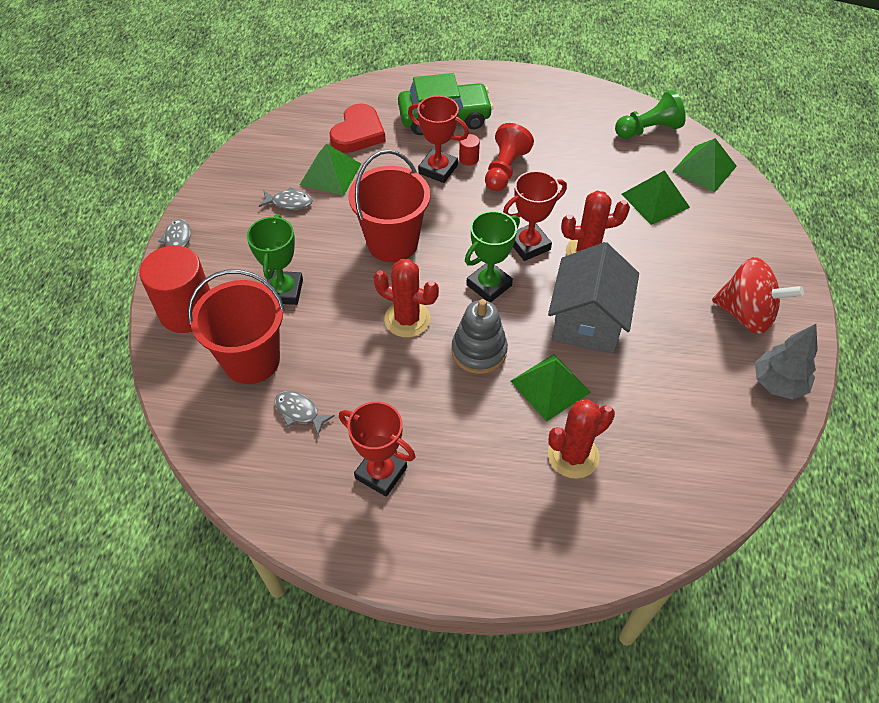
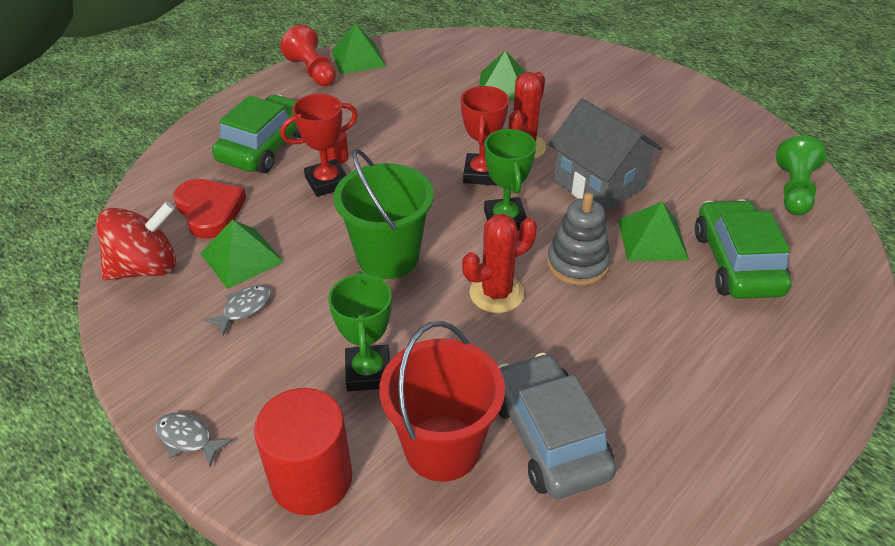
camera: 55 degrees left, 10 degrees down
green trophy [247,214,303,305] -> green trophy turned 45 degrees clockwise [328,271,392,392]
grey fish [275,391,335,435] -> grey car [498,353,617,499]
red trophy [339,401,415,497] -> none
red bucket [349,150,430,262] -> green bucket [333,149,433,279]
red pawn [485,123,534,191] -> red pawn moved to [280,25,336,86]
red cactus [548,399,615,479] -> green car [695,200,792,299]
green pawn [615,90,686,139] -> green pawn moved to [776,136,827,215]
green pyramid [672,138,737,192] -> green pyramid moved to [331,23,386,74]
red spinning top [712,257,804,334] -> red spinning top moved to [96,202,176,280]
grey tree [755,324,818,399] -> none

